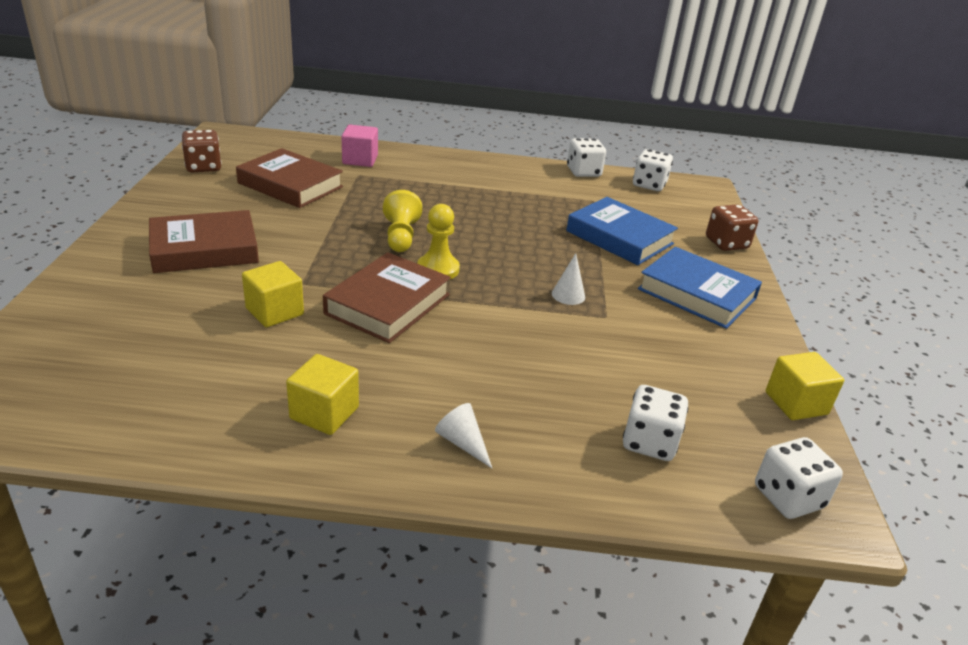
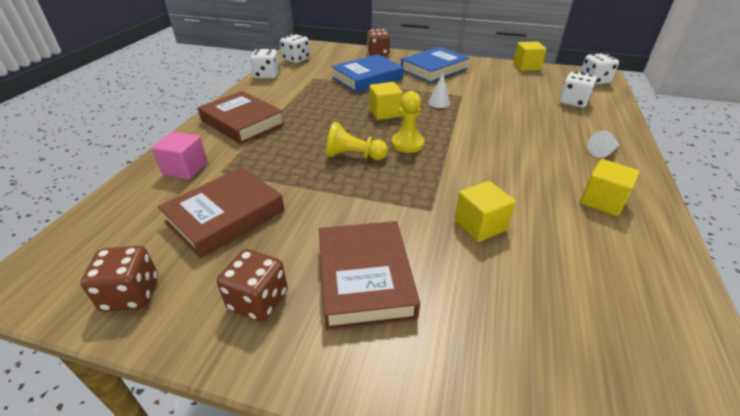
camera: 75 degrees left, 5 degrees up
brown book [323,252,451,343] -> brown book moved to [198,91,285,144]
none -> brown dice [217,249,288,322]
none -> yellow cube [369,82,403,120]

